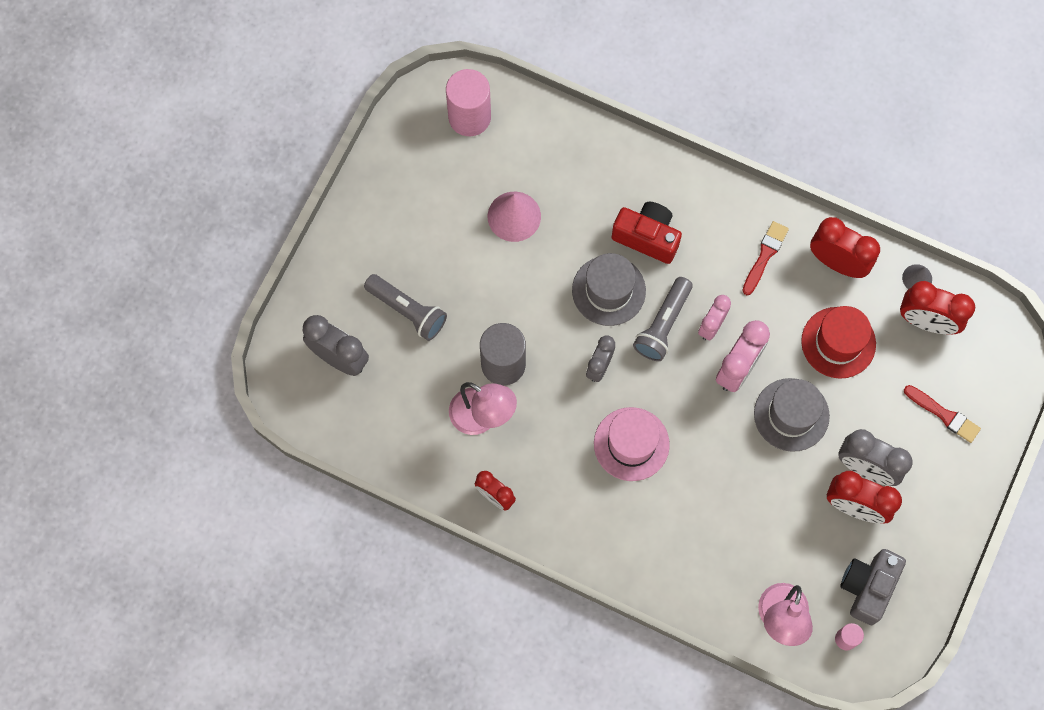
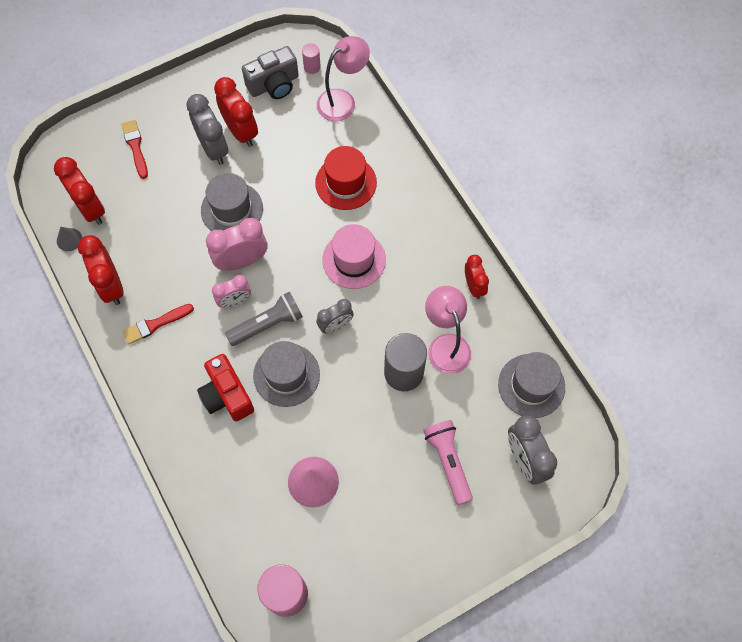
camera: 145 degrees left, 5 degrees down
grey flashlight [364,274,447,341] -> pink flashlight [423,420,473,505]
red hat [801,306,876,379] -> red hat moved to [315,146,377,210]
none -> grey hat [498,352,565,418]

